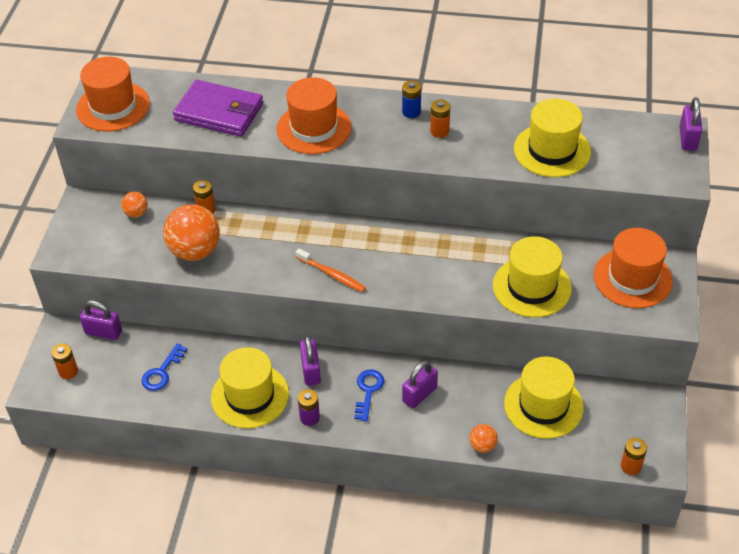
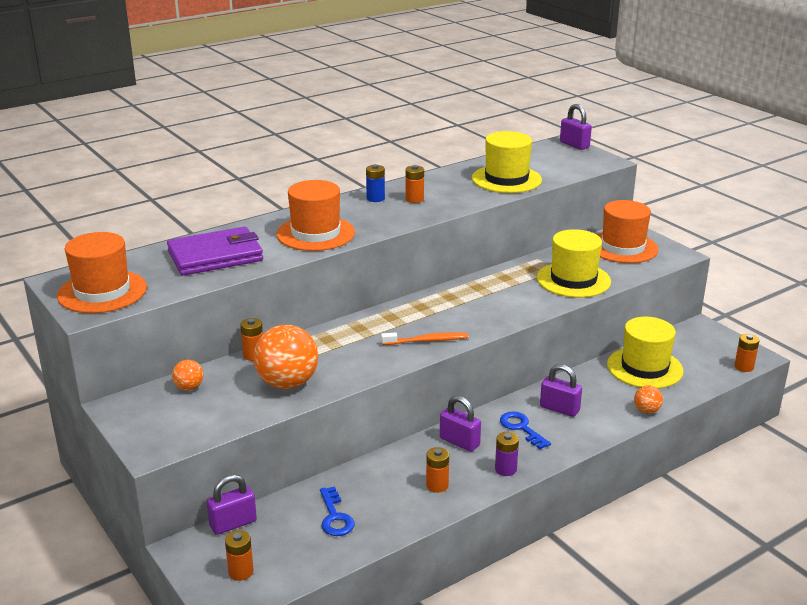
camera: 45 degrees left, 20 degrees down
yellow hat [211,347,289,428] -> orange battery [426,447,449,493]
purple padlock [402,360,438,408] -> purple padlock turned 60 degrees counterclockwise [540,364,582,417]

